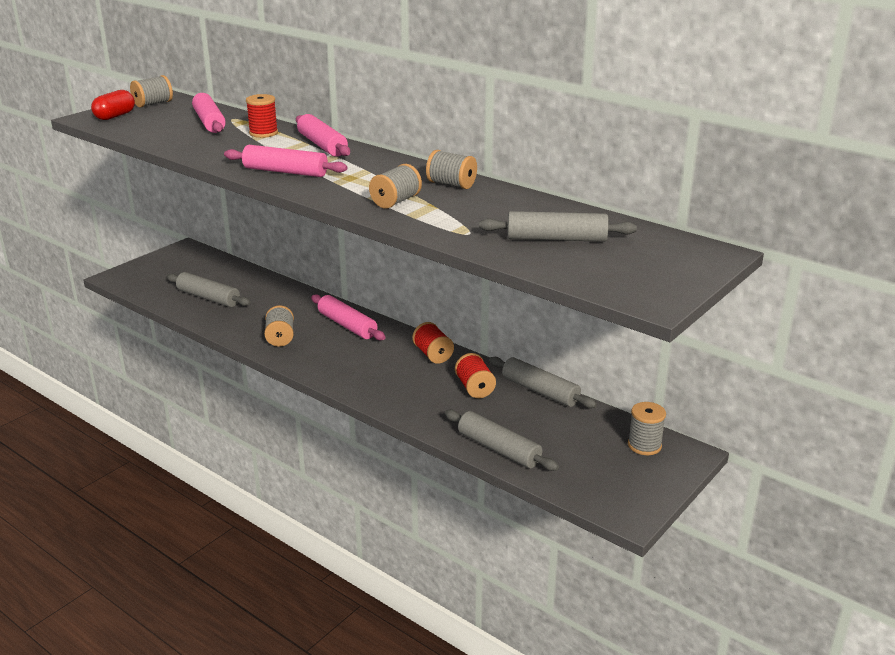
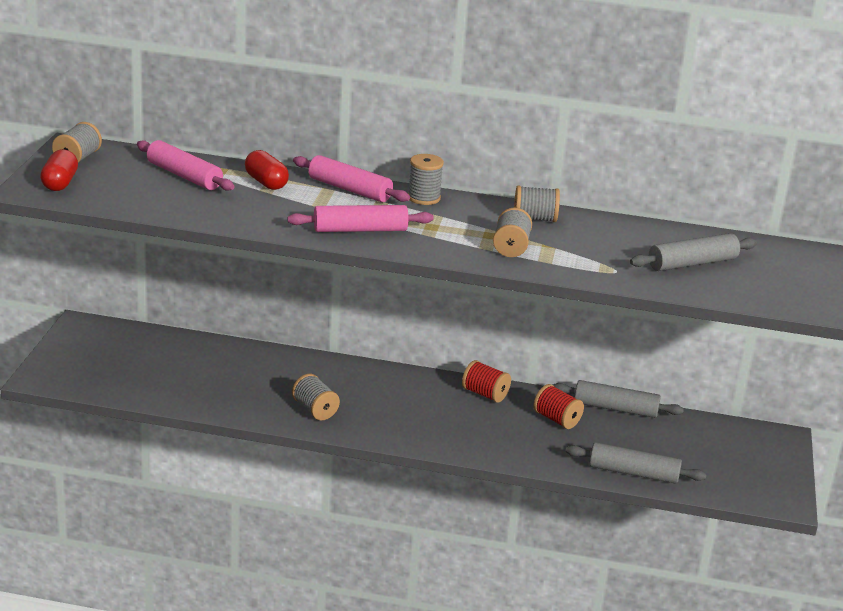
camera: 30 degrees left, 0 degrees up
grey rolling pin [167,272,251,307] -> none
red spool [246,94,278,138] -> red capsule [245,150,289,190]
pink rolling pin [311,294,386,341] -> none
grey spool [628,402,666,455] -> grey spool moved to [408,154,444,205]

